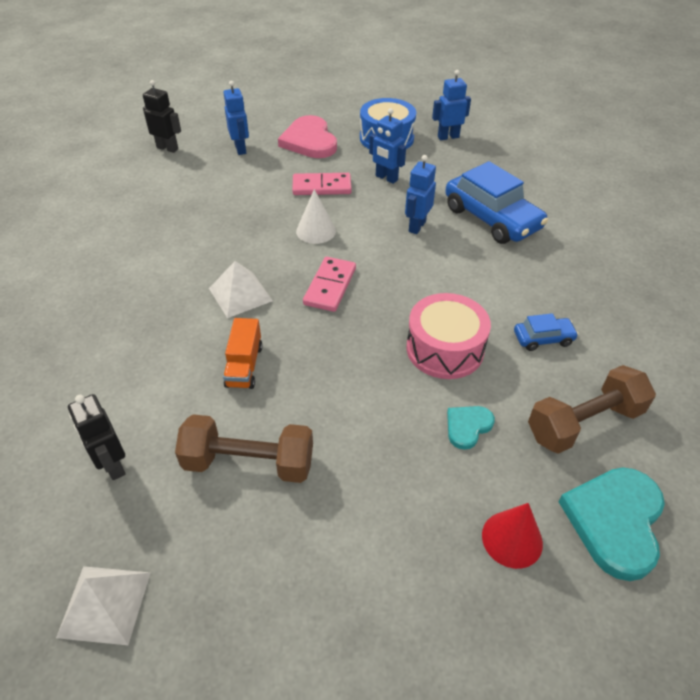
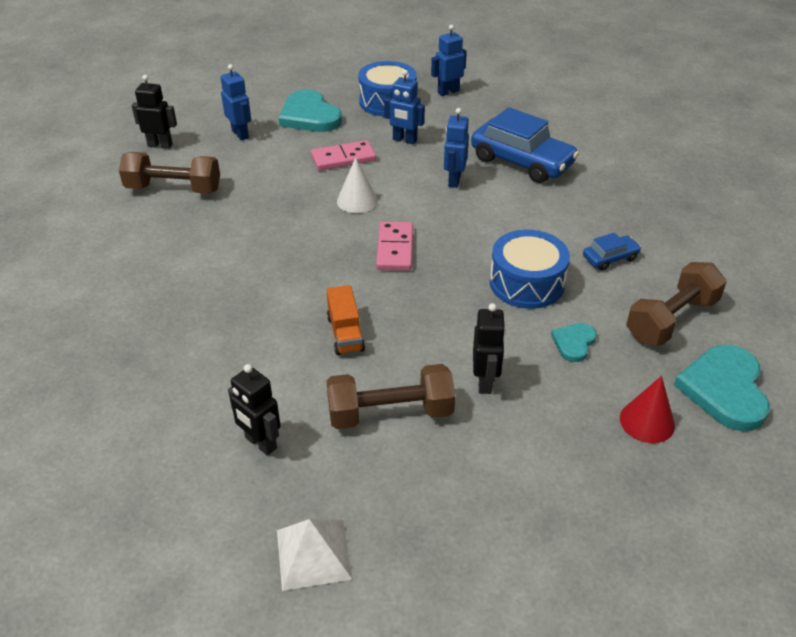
camera: 15 degrees left, 5 degrees down
white pyramid [209,261,273,318] -> none
pink heart [278,115,337,158] -> turquoise heart [279,90,342,132]
pink drum [406,293,491,379] -> blue drum [490,230,570,309]
none -> brown dumbbell [119,152,220,194]
none -> black robot [473,303,506,394]

